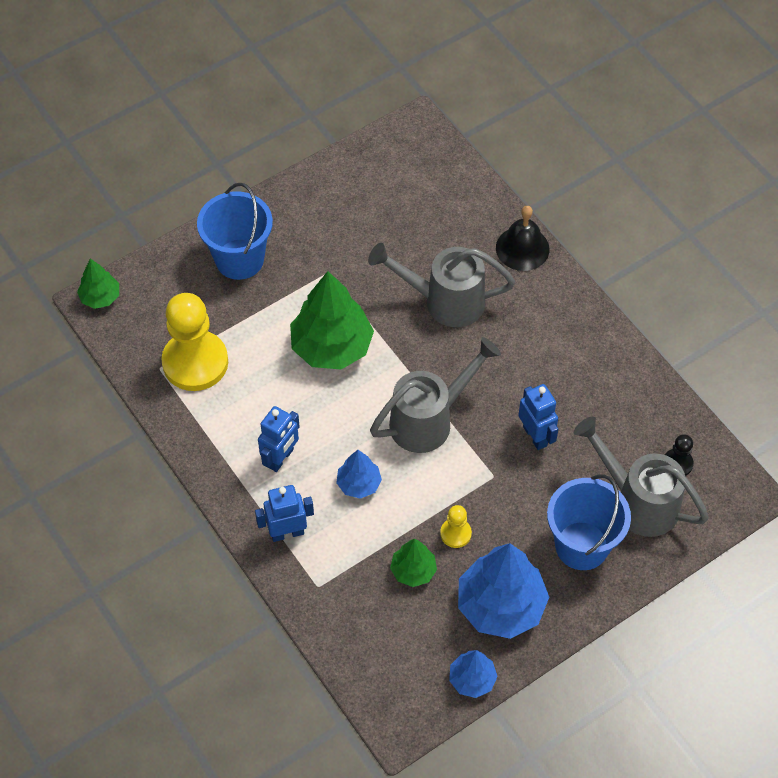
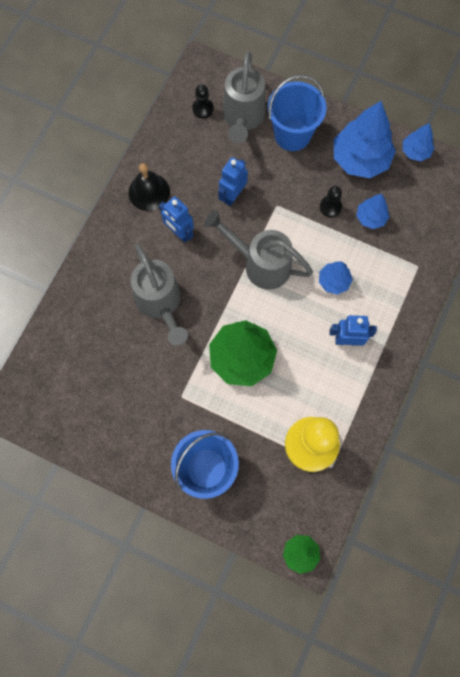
camera: 120 degrees left, 15 degrees up
blue robot [255,485,314,542] -> blue robot moved to [159,196,194,243]
green tree [390,539,437,587] -> blue tree [356,194,389,229]
yellow pawn [440,505,472,548] -> black pawn [320,186,342,217]
black bell [496,206,550,271] -> black bell moved to [129,163,170,211]

